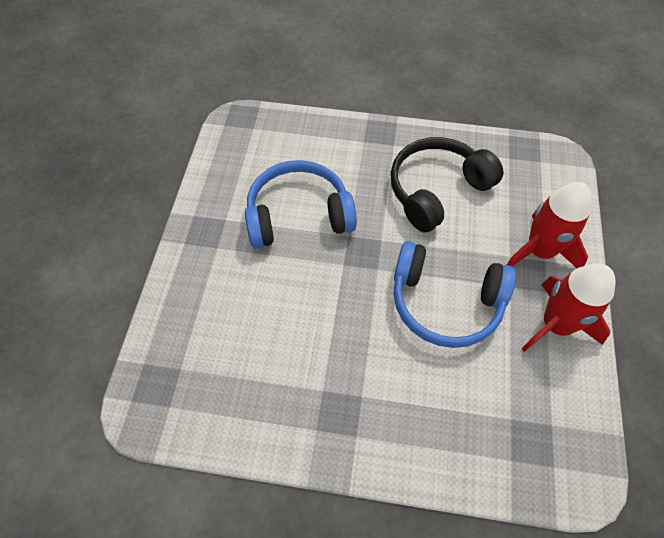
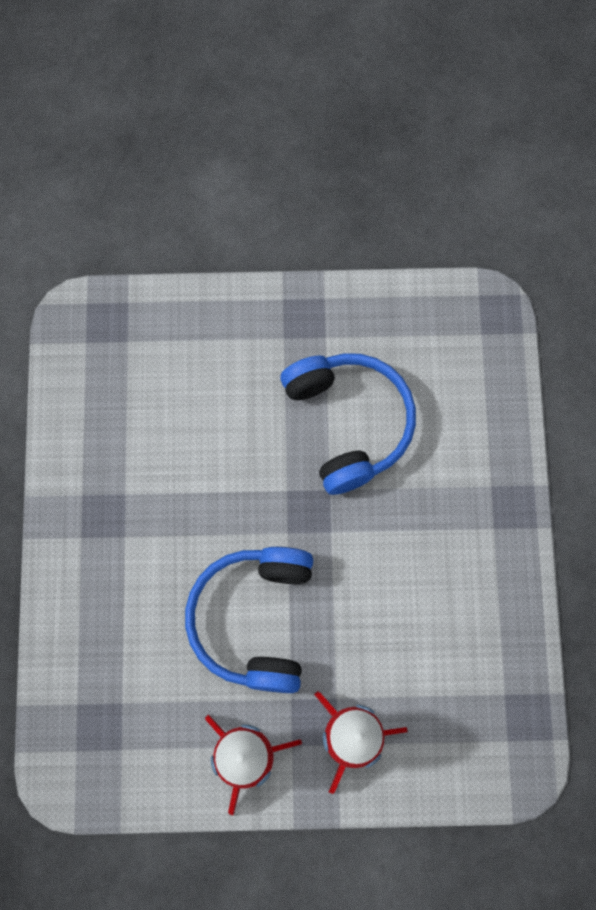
camera: 80 degrees right, 15 degrees up
black headphones [390,137,503,232] -> none

